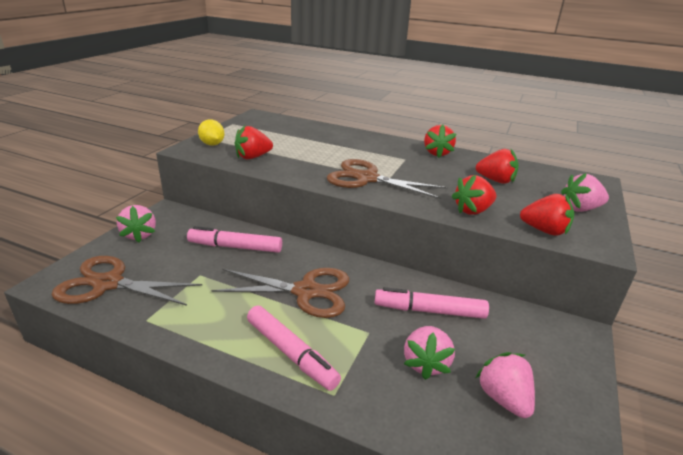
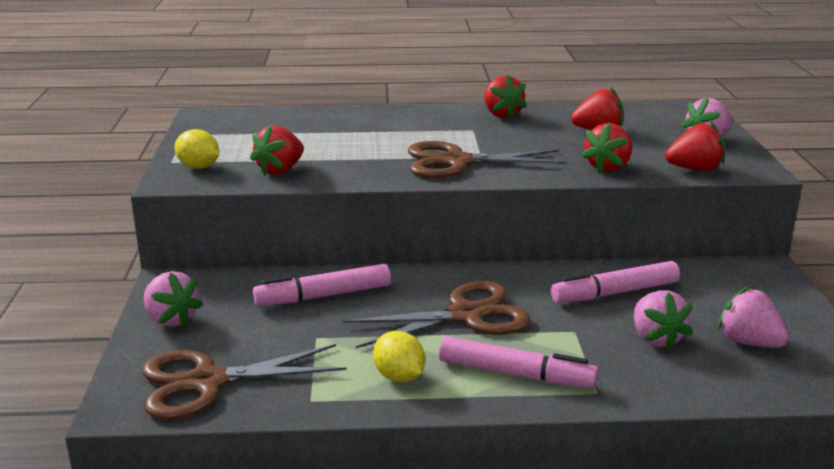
camera: 25 degrees left, 5 degrees down
none -> yellow lemon [373,331,425,382]

